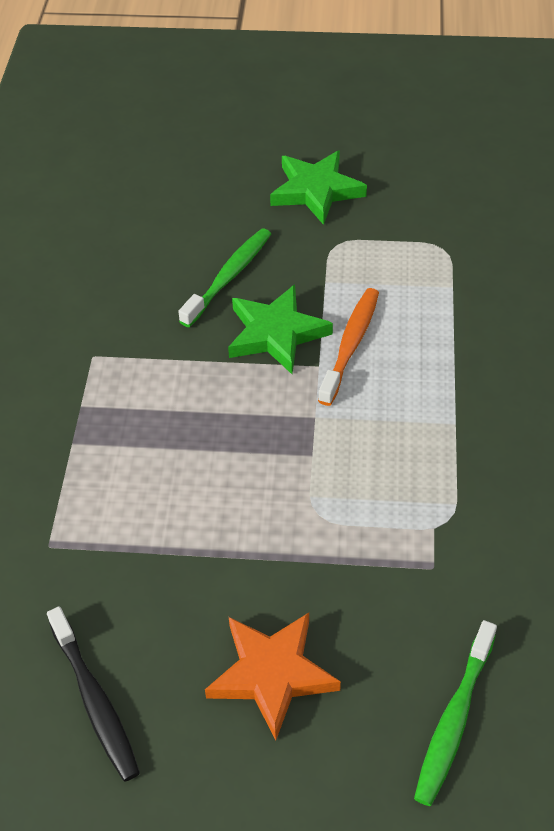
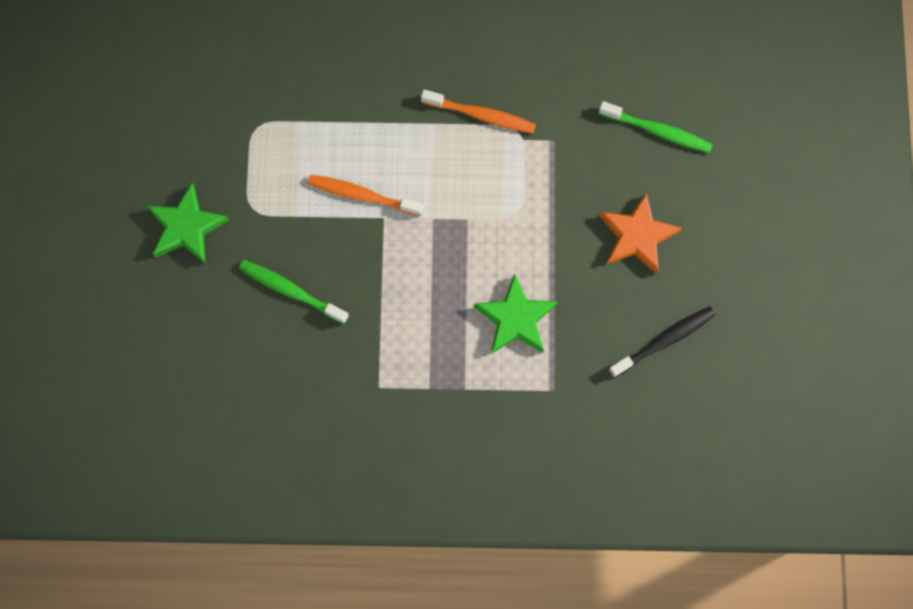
camera: 95 degrees left, 25 degrees up
green star [228,284,333,374] -> green star moved to [474,274,558,354]
none -> orange toothbrush [421,89,536,133]

